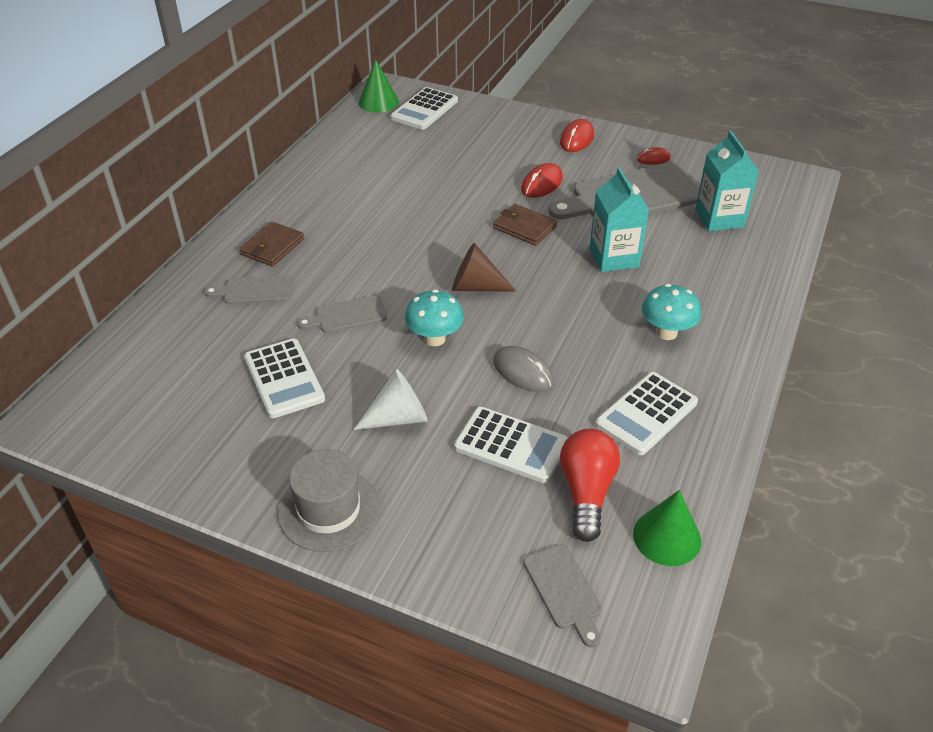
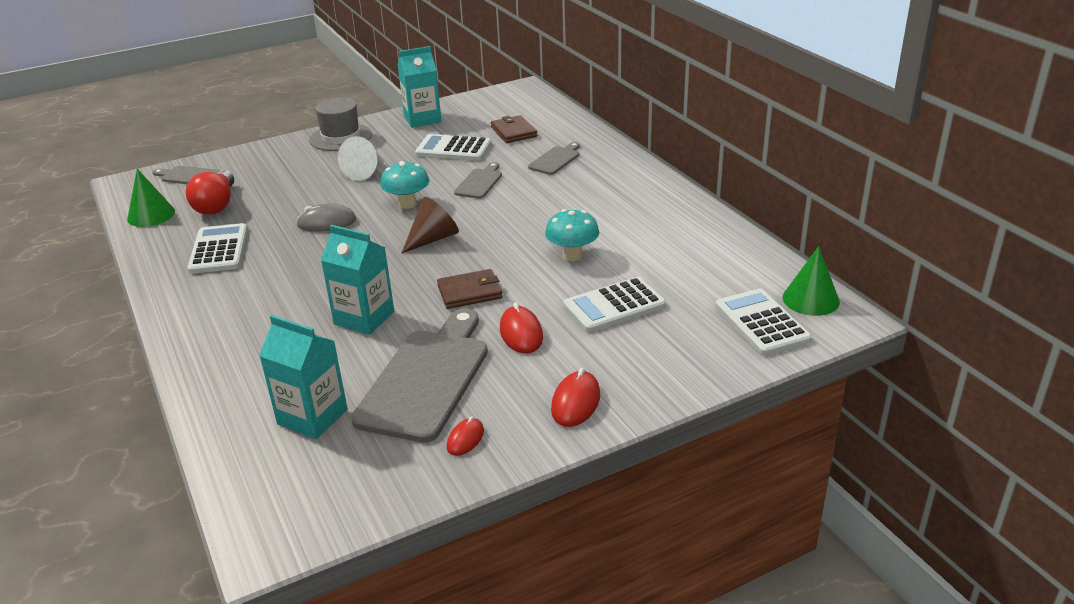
camera: 130 degrees right, 10 degrees down
brown wallet [239,221,304,267] -> brown wallet moved to [491,115,537,143]
white calculator [454,407,568,483] -> white calculator moved to [563,277,666,332]
red mouse [560,119,594,152] -> red mouse turned 45 degrees clockwise [551,368,600,427]
red light bulb [560,429,620,542] -> red light bulb turned 45 degrees clockwise [186,170,234,215]
turquoise mushroom [642,284,701,340] -> turquoise mushroom moved to [545,209,599,261]
none -> turquoise carton [398,46,442,128]

